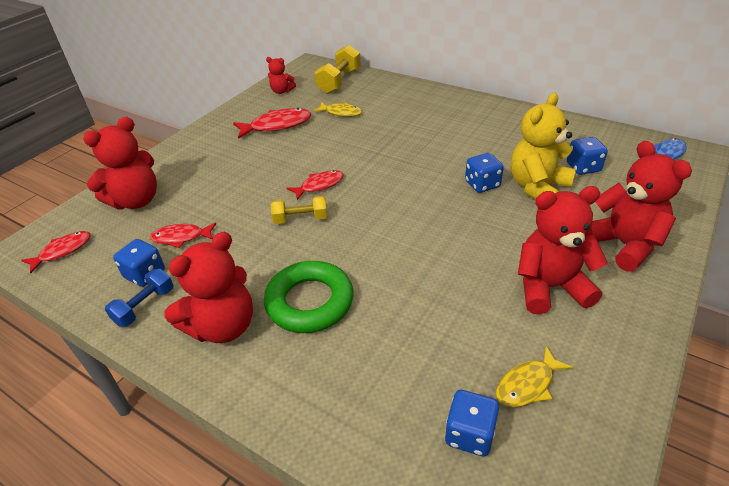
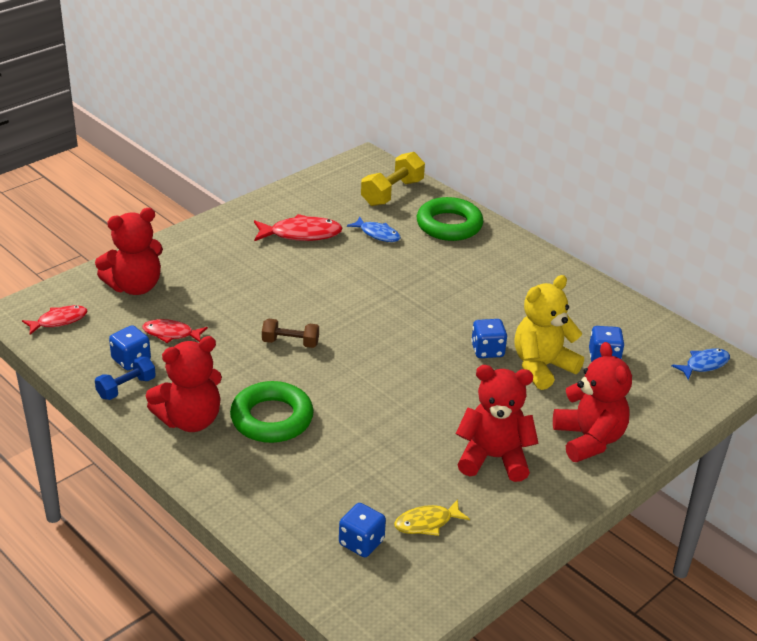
camera: 10 degrees right, 5 degrees down
red teddy bear [266,57,296,94] -> none
yellow dumbbell [271,196,327,224] -> brown dumbbell [262,318,319,348]
red fish [287,170,344,200] -> none
yellow fish [314,102,362,117] -> blue fish [347,216,401,242]
none -> green ring [417,197,483,241]

